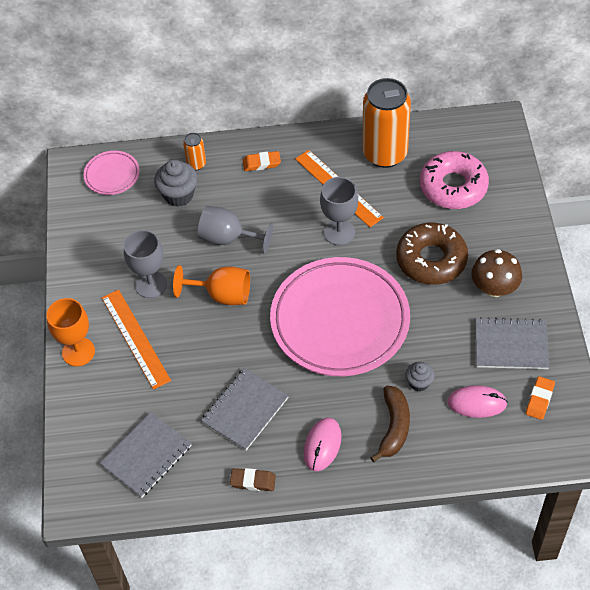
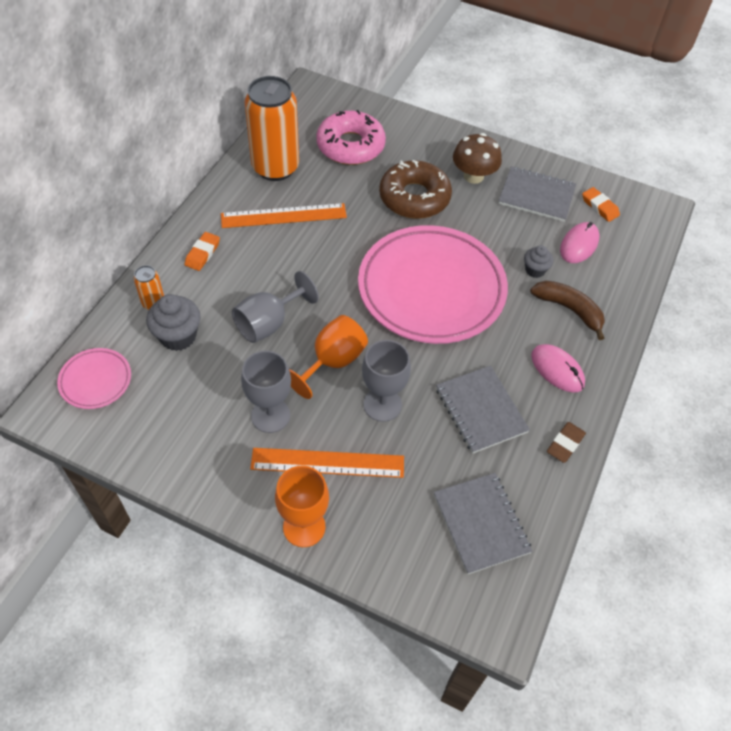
camera: 65 degrees left, 0 degrees up
grey goblet [320,177,358,245] -> grey goblet moved to [362,340,411,422]
grey notebook [475,317,549,369] -> grey notebook turned 75 degrees clockwise [499,166,576,222]

